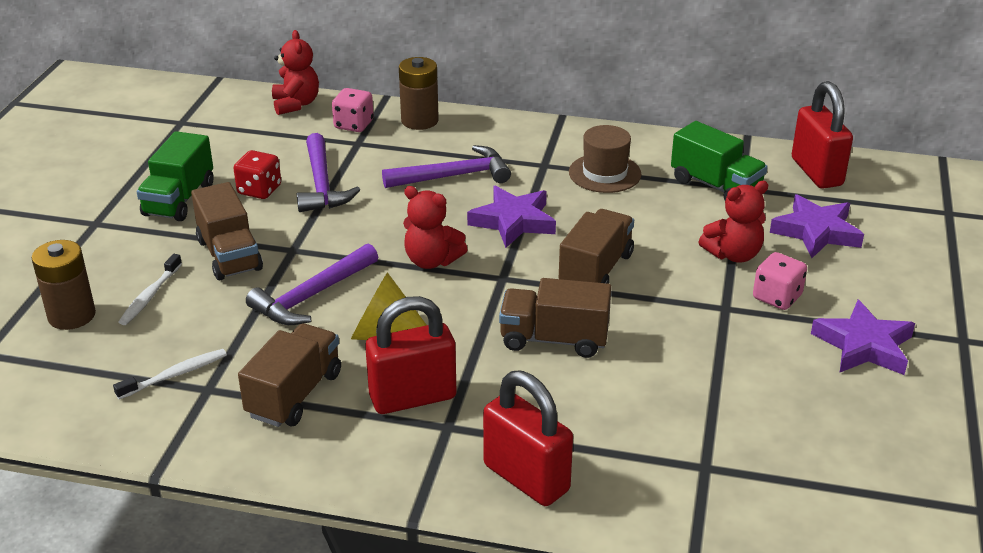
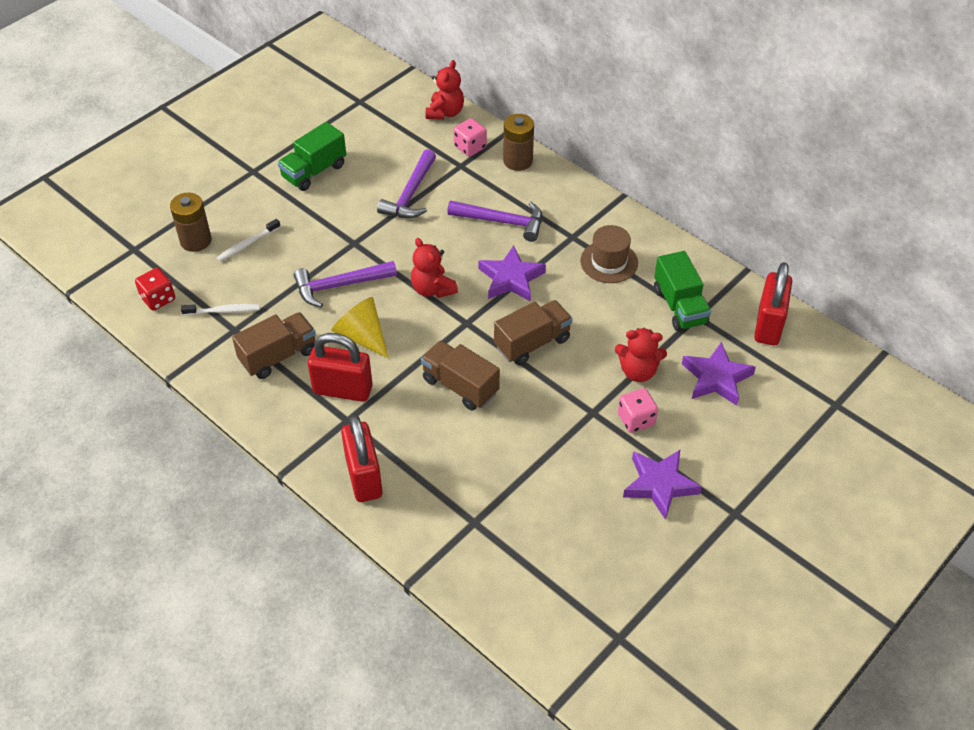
camera: 30 degrees right, 15 degrees up
brown truck [191,182,263,280] -> none
red dice [233,150,281,199] -> red dice moved to [135,268,175,311]

